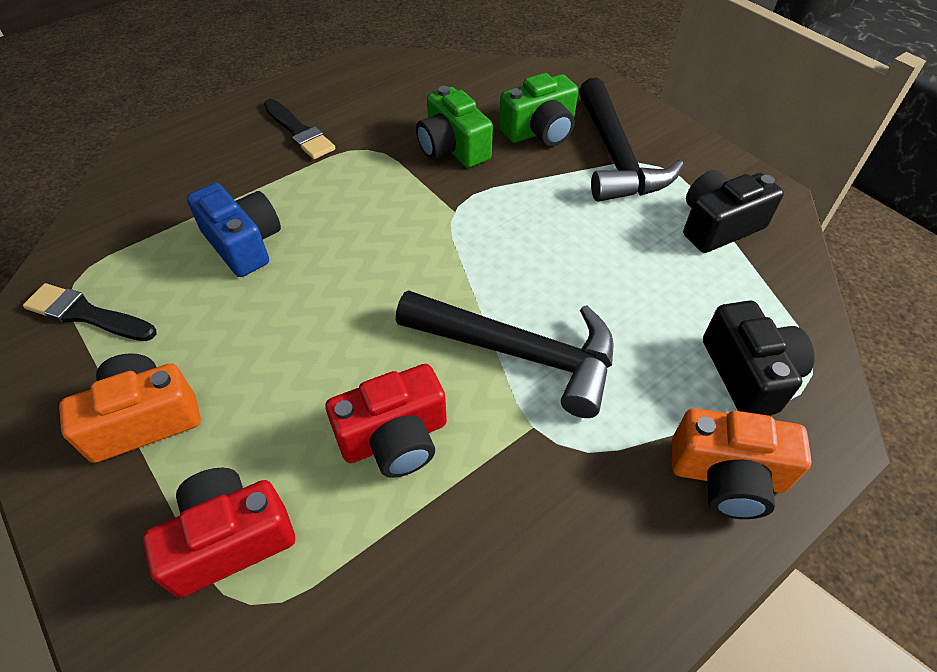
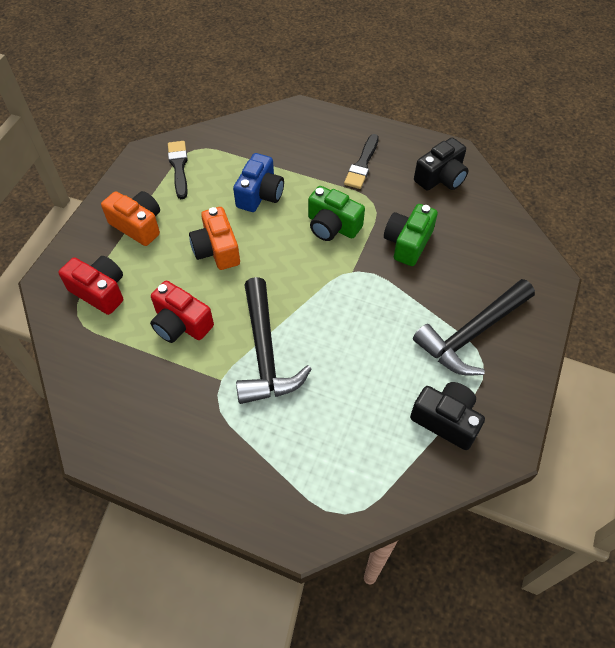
camera: 60 degrees right, 5 degrees up
green camera [499,73,578,146] -> green camera moved to [308,186,365,241]
orange camera [672,408,812,519] -> orange camera moved to [189,207,240,270]
black camera [703,301,815,415] -> black camera moved to [414,137,468,191]

